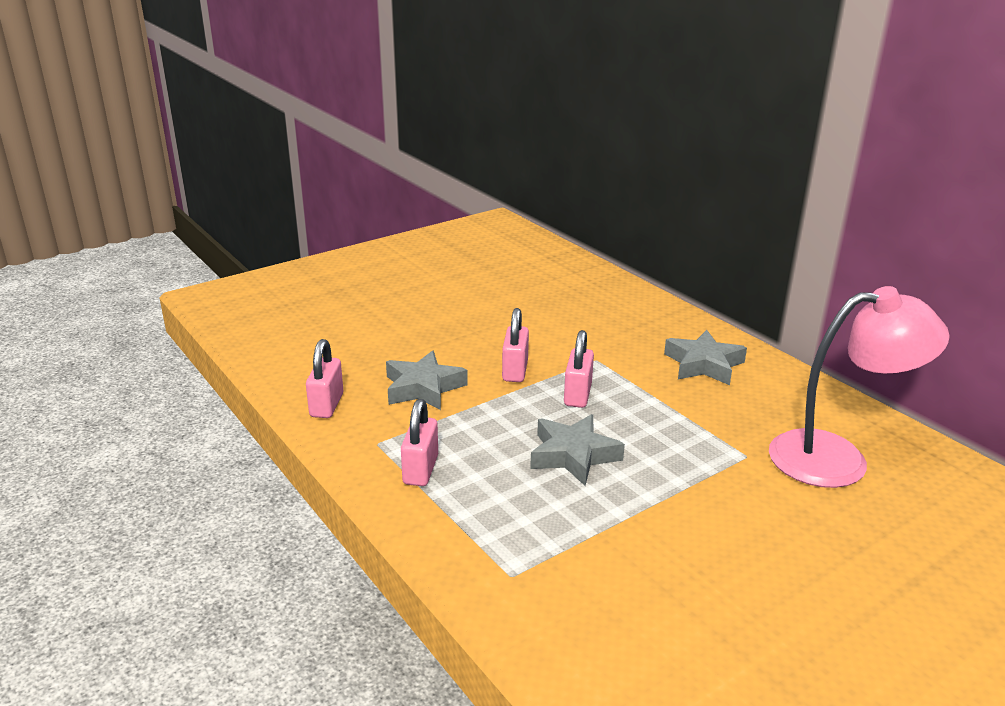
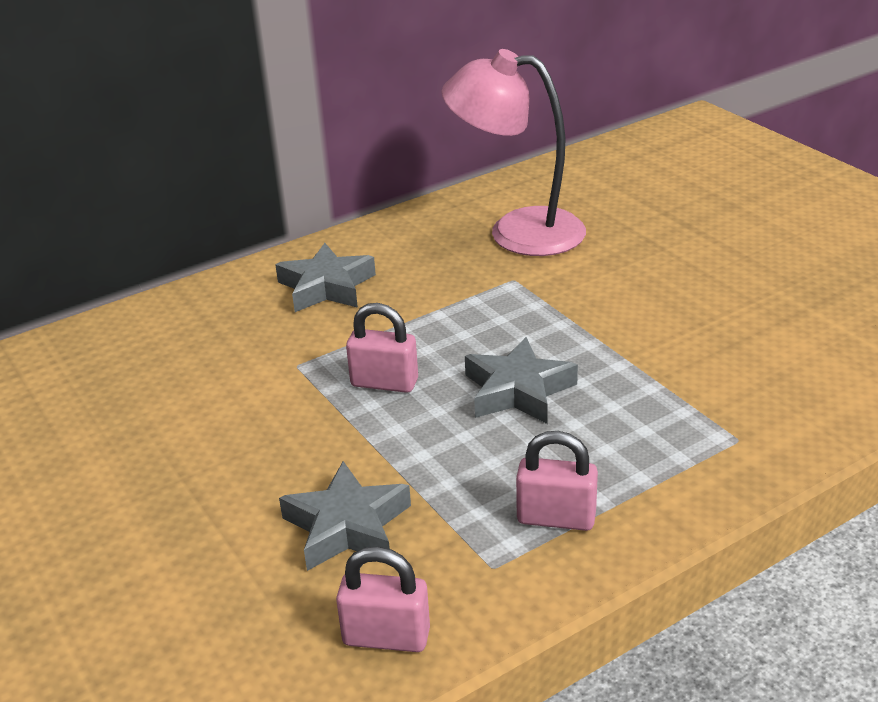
camera: 85 degrees left, 5 degrees up
pink padlock [502,308,529,382] -> none
pink lamp [769,286,950,488] -> pink lamp turned 75 degrees counterclockwise [441,49,586,256]

